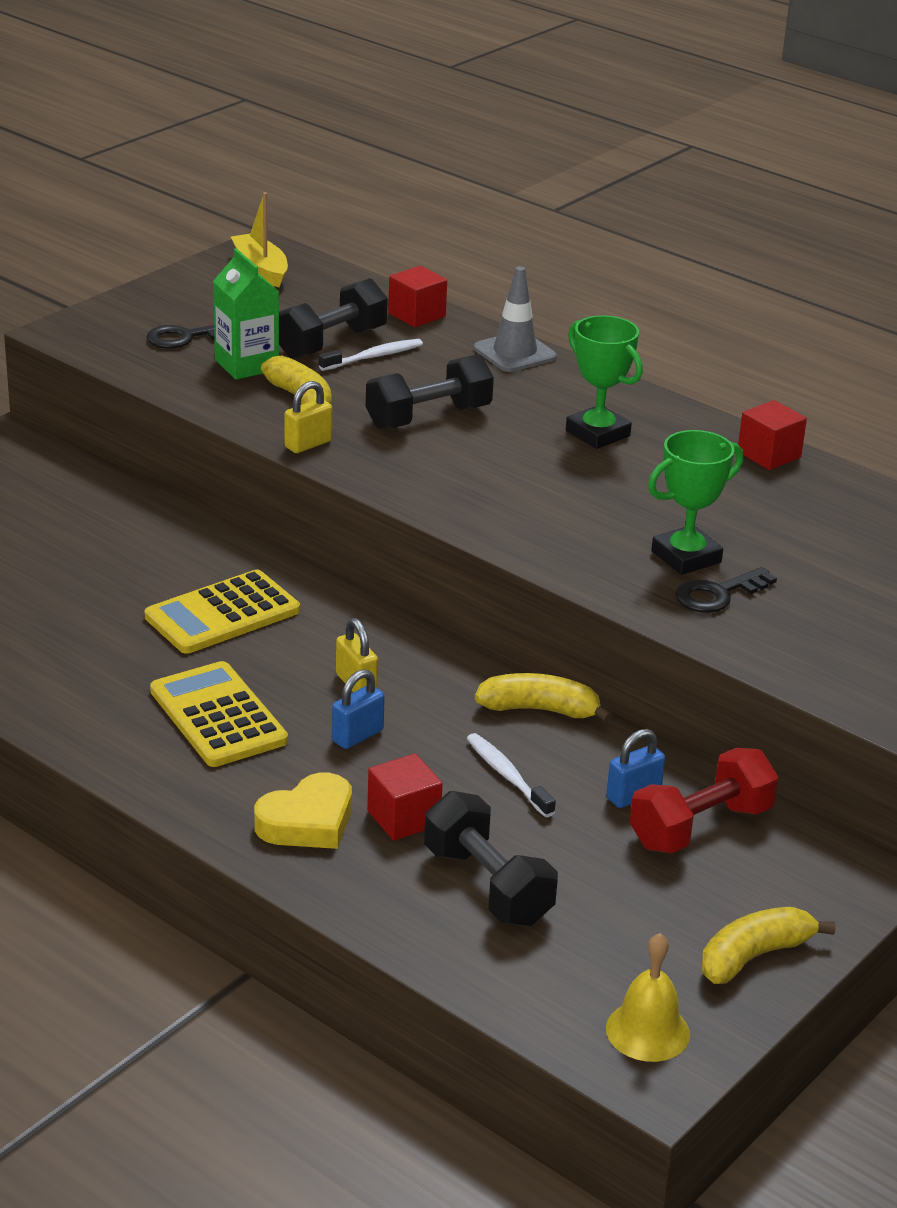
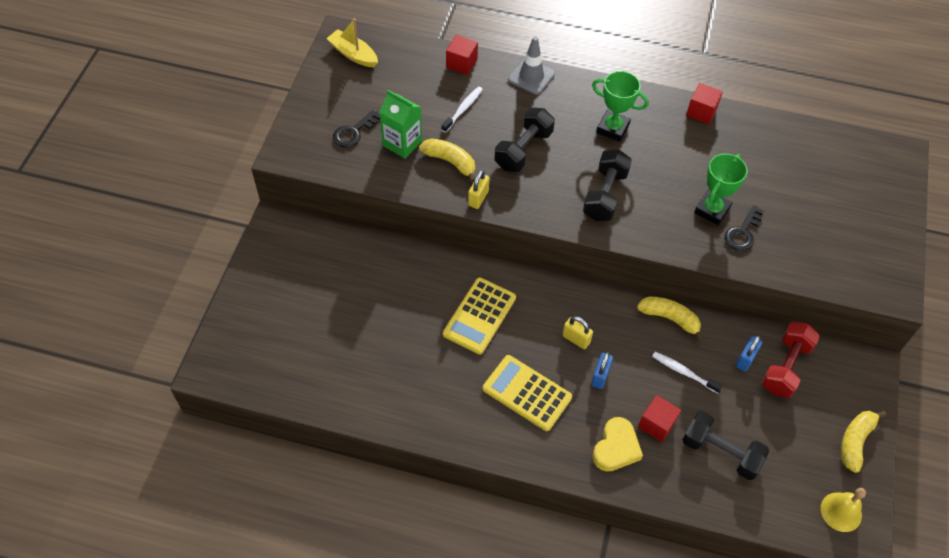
camera: 25 degrees left, 25 degrees up
black dumbbell [279,278,388,359] -> black dumbbell moved to [583,150,632,221]
yellow banana [475,673,612,722] -> yellow banana turned 45 degrees clockwise [637,297,704,341]

